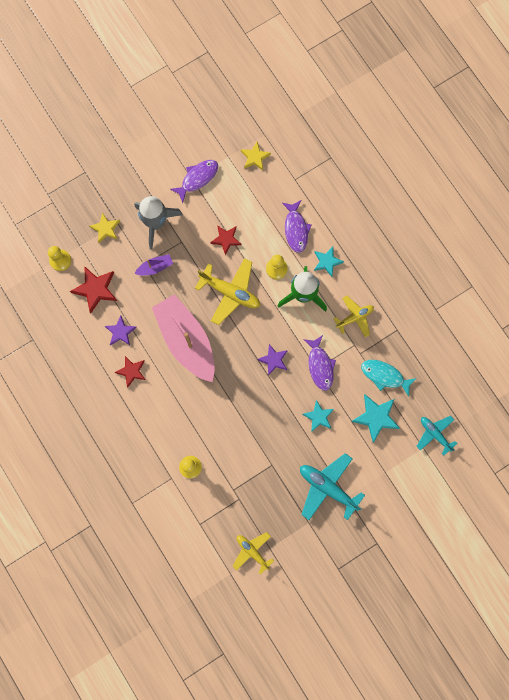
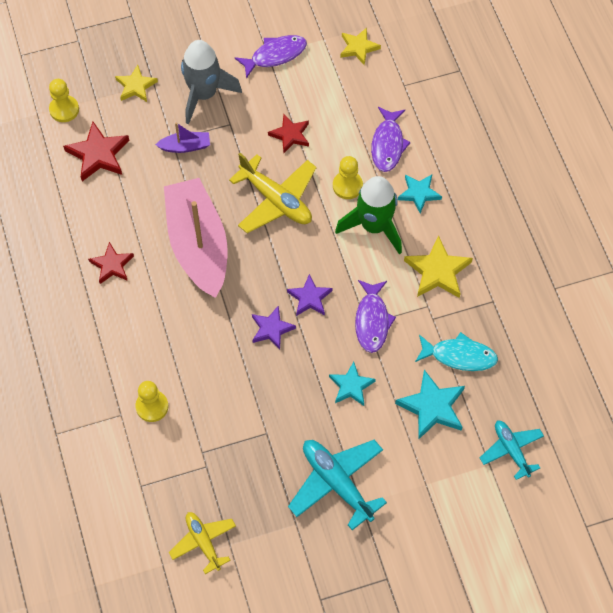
camera: 15 degrees right, 15 degrees down
purple star [105,316,137,345] -> purple star moved to [252,305,296,350]
yellow plane [333,296,374,337] -> yellow star [404,235,473,298]
turquoise fish [361,360,417,396] -> turquoise fish turned 150 degrees clockwise [415,332,498,371]

